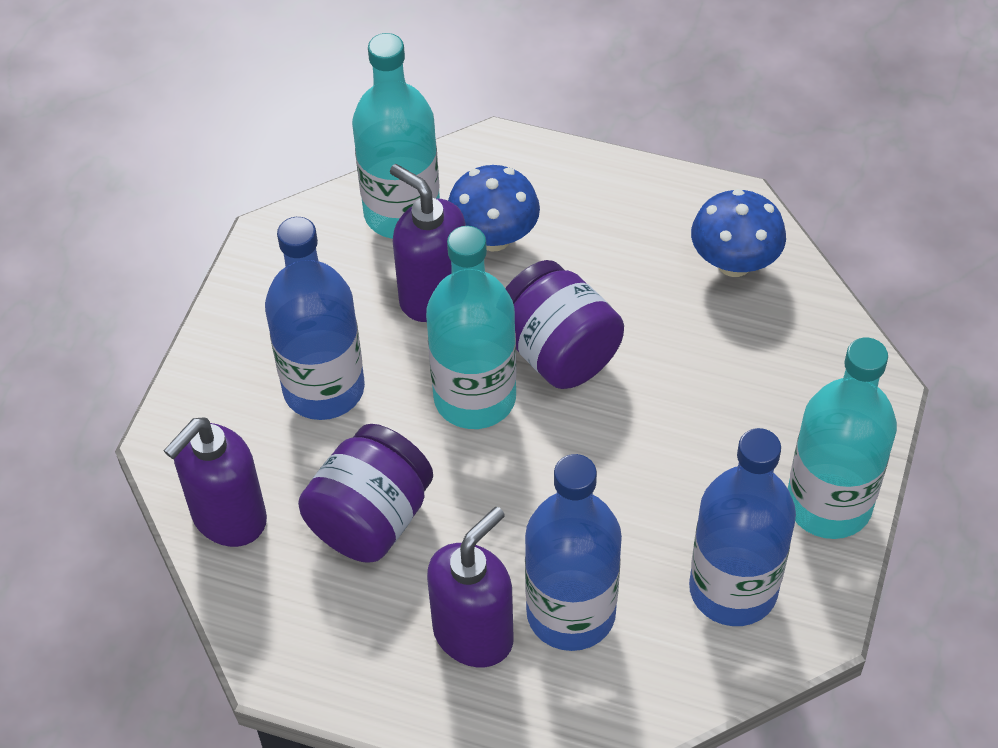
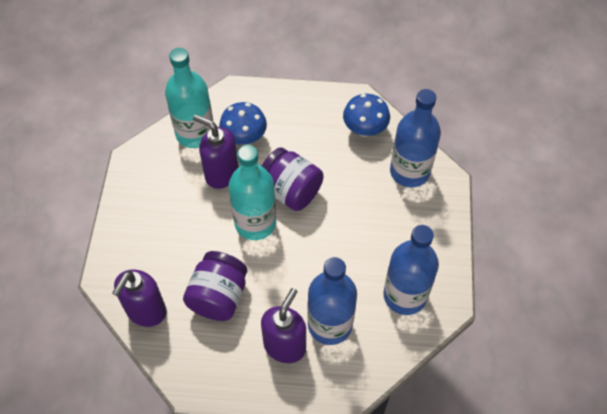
camera: 15 degrees left, 5 degrees up
blue bottle [265,217,365,420] -> blue bottle moved to [390,89,441,188]
turquoise bottle [788,338,897,539] -> none

